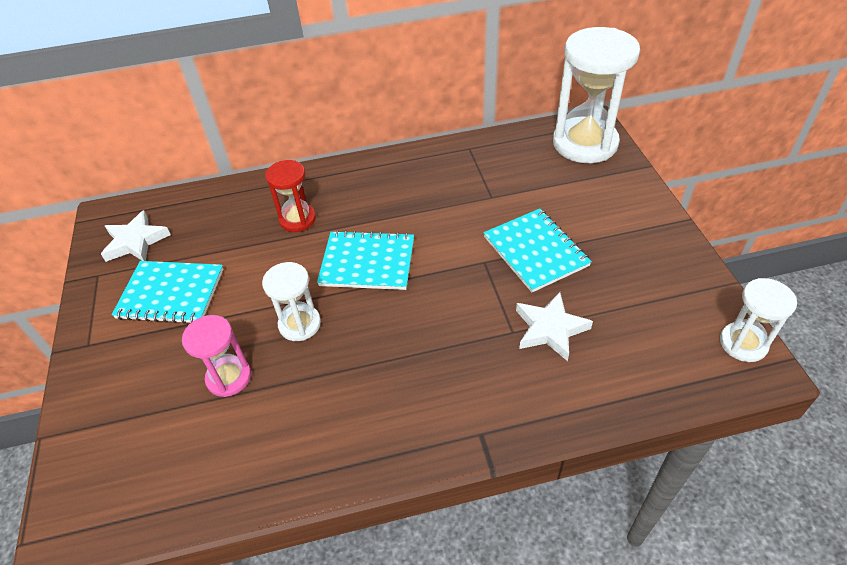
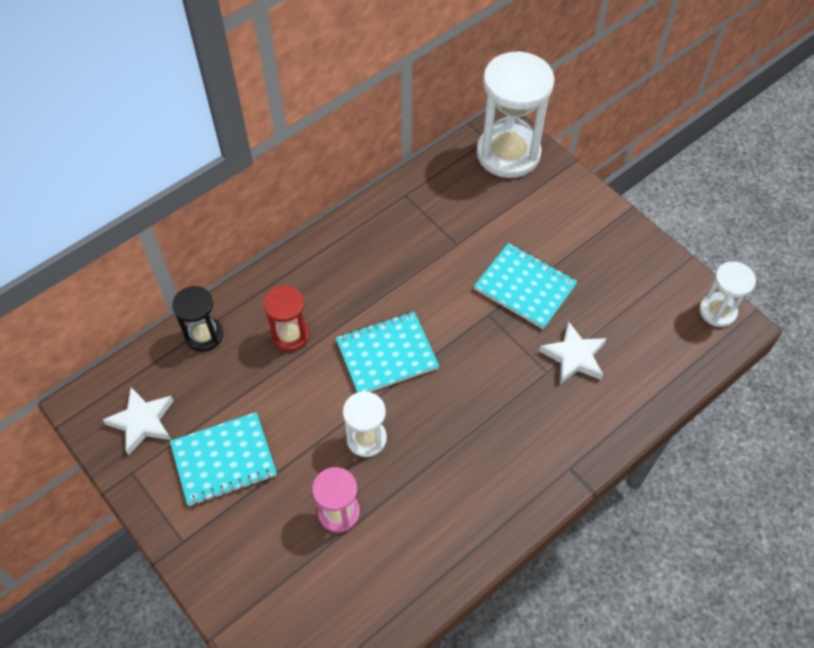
camera: 30 degrees left, 10 degrees up
none -> black hourglass [172,286,223,352]

